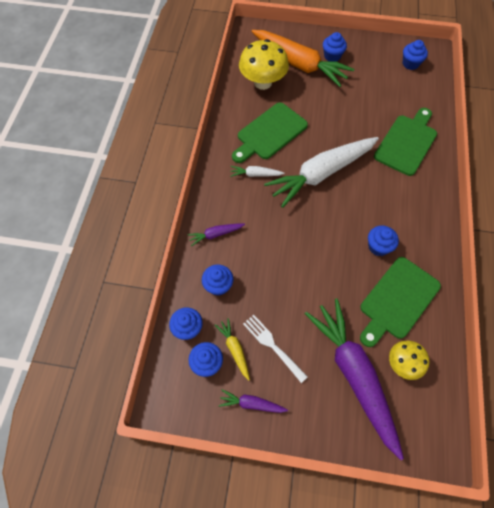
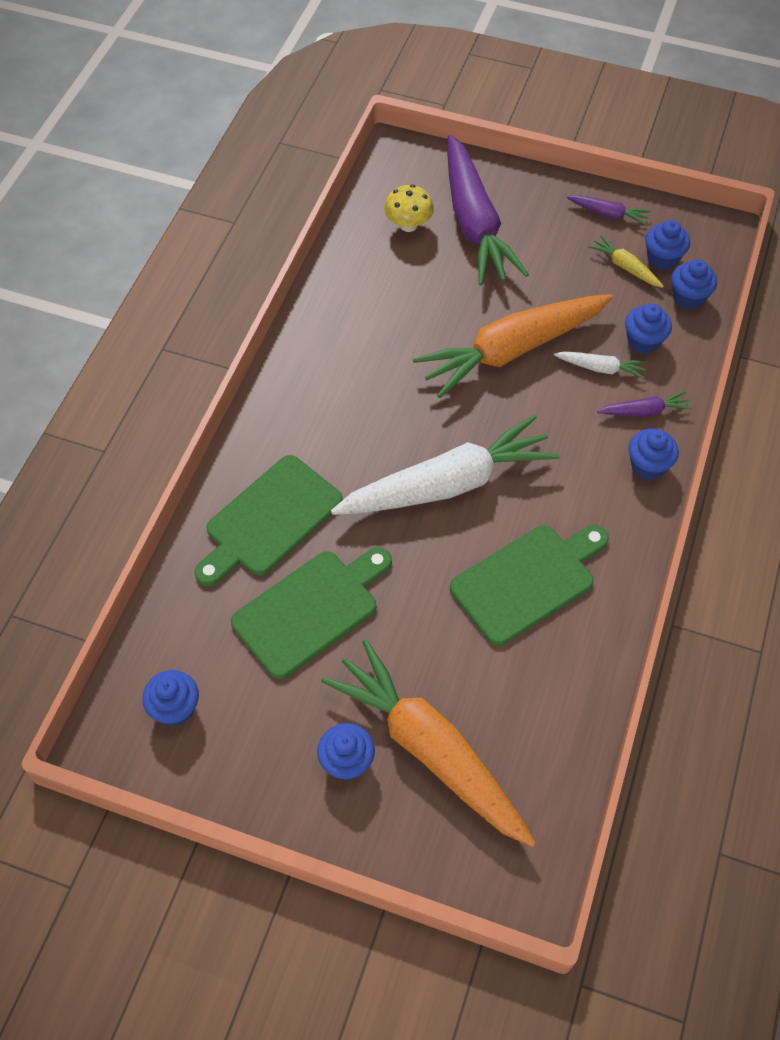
camera: 170 degrees left, 5 degrees down
yellow carrot [215,318,250,381] -> yellow carrot turned 150 degrees clockwise [588,235,664,288]
white carrot [230,166,285,177] -> white carrot moved to [554,351,647,379]
yellow mushroom [239,39,289,90] -> none
white fork [243,315,308,383] -> none
green cutting board [360,257,441,347] -> green cutting board moved to [231,547,392,679]
blue cupcake [368,226,399,256] -> blue cupcake moved to [628,429,679,480]
none -> orange carrot [413,294,613,398]

